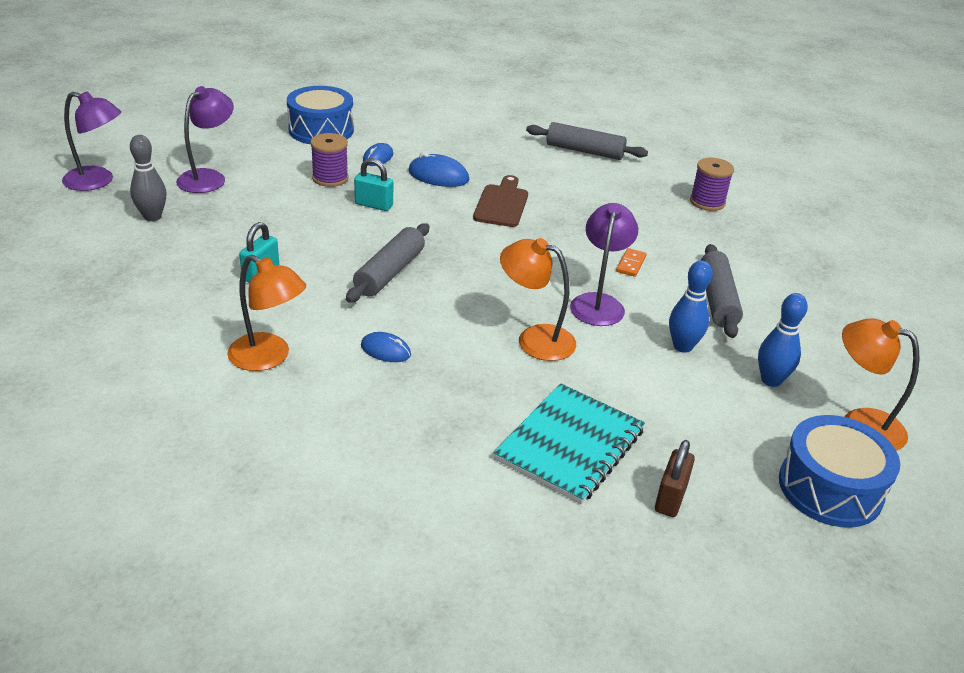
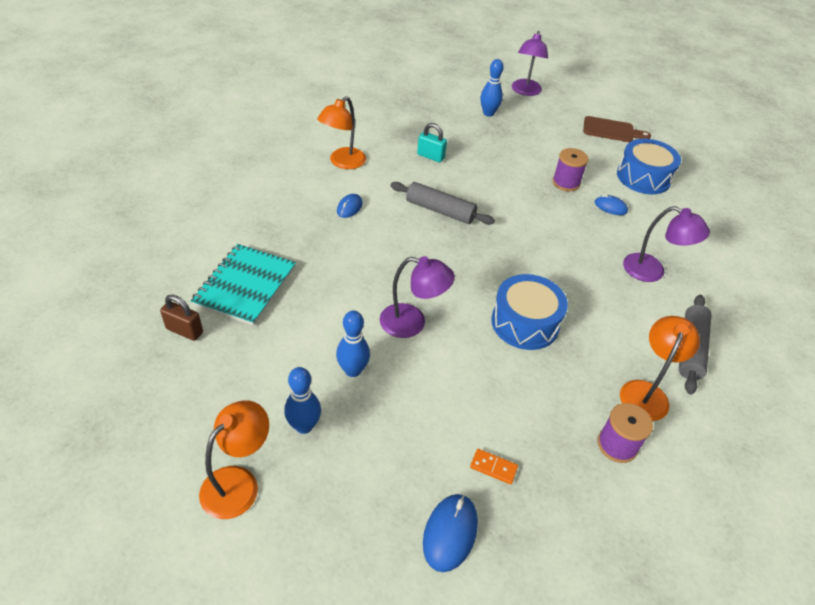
camera: 90 degrees right, 10 degrees up
grey bowling pin [130,135,166,221] -> blue bowling pin [480,59,504,117]
purple lamp [176,86,234,193] -> purple lamp moved to [623,206,710,282]
turquoise padlock [354,158,393,211] -> none
blue mouse [408,152,469,187] -> blue mouse moved to [423,494,478,572]
brown cutting board [473,175,528,227] -> brown cutting board moved to [583,116,651,142]
turquoise notebook [493,383,645,504] -> turquoise notebook turned 75 degrees clockwise [191,244,296,326]
orange lamp [500,238,576,361] -> orange lamp moved to [620,316,700,421]
orange domino [616,248,646,277] -> orange domino moved to [470,449,518,484]
grey rolling pin [701,244,743,338] -> none
blue drum [779,415,900,528] -> blue drum moved to [491,274,568,350]

